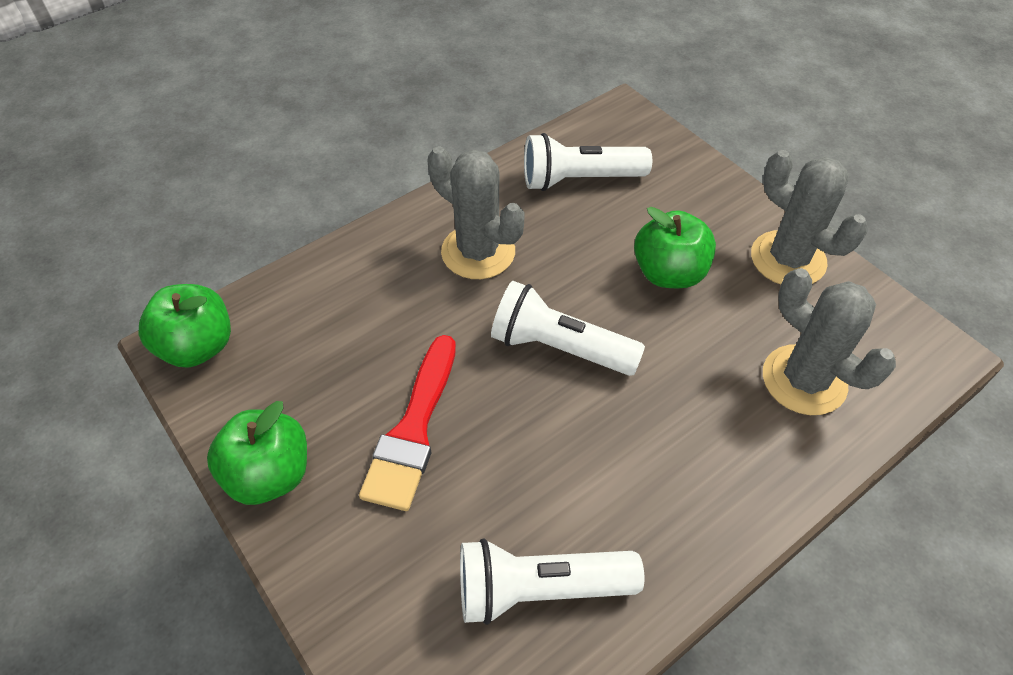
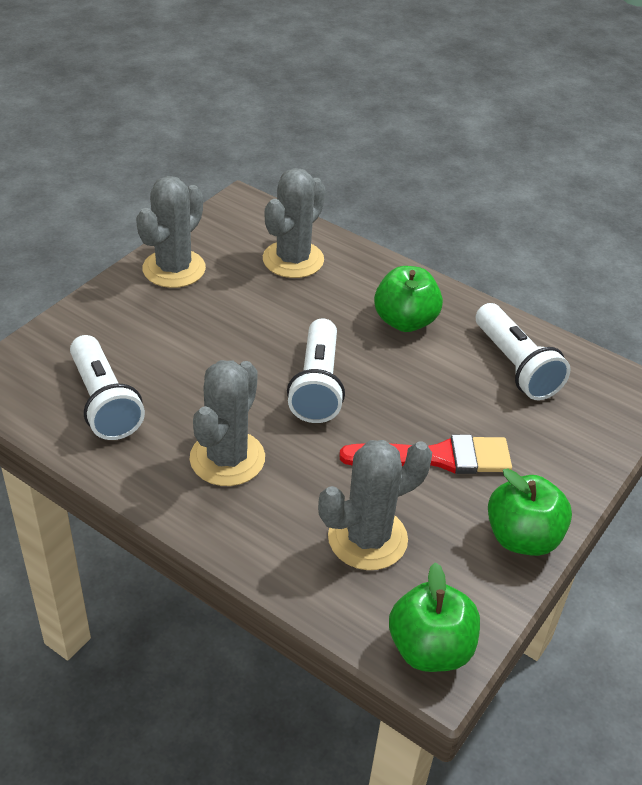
camera: 110 degrees left, 10 degrees down
green apple [634,207,716,288] -> green apple moved to [374,266,443,332]
none -> grey cactus [318,440,432,570]

